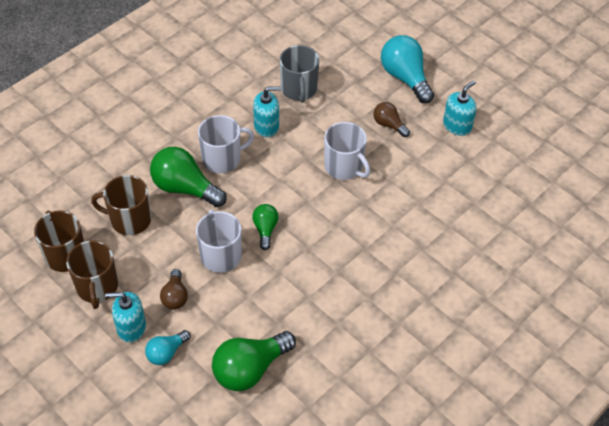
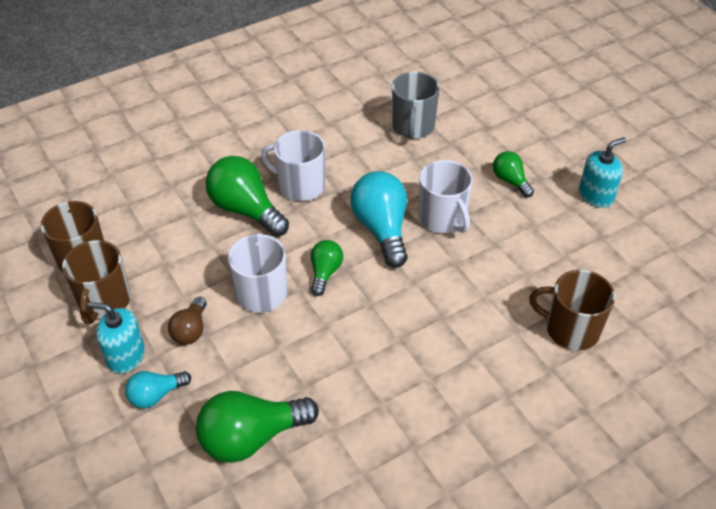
camera: 15 degrees right, 5 degrees down
brown mug [91,175,151,235] -> brown mug moved to [529,270,615,351]
white mug [198,115,254,173] -> white mug turned 150 degrees counterclockwise [261,130,325,201]
turquoise soap dispenser [253,86,281,137] -> none
brown light bulb [373,102,410,137] -> green light bulb [493,151,534,197]
turquoise light bulb [381,35,434,104] -> turquoise light bulb moved to [350,171,408,268]

